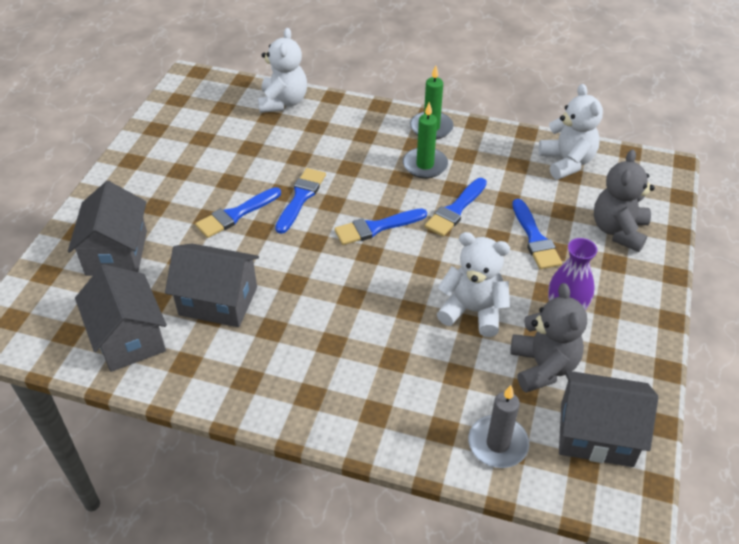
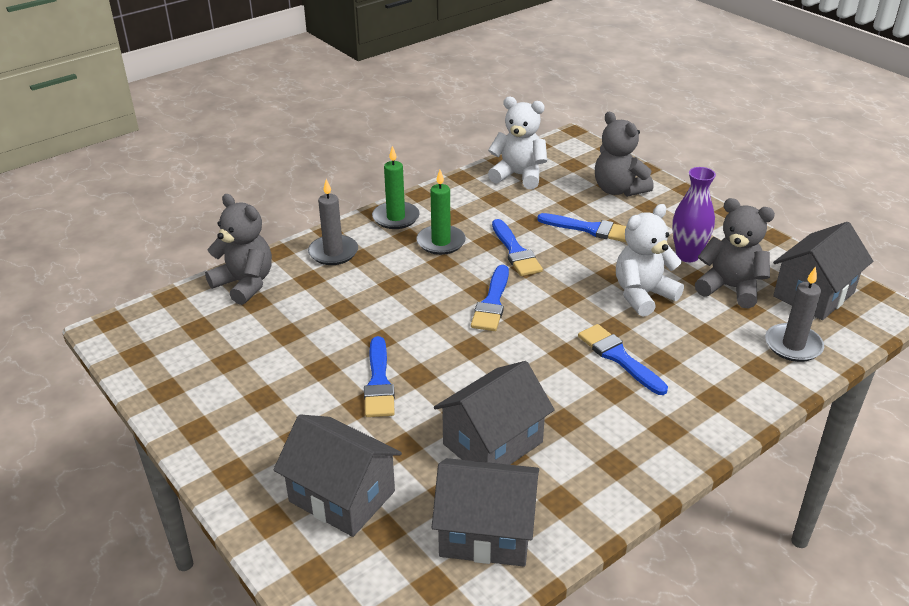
camera: 55 degrees left, 10 degrees down
white teddy bear [258,28,307,113] -> grey teddy bear [205,194,272,305]
blue brush [275,168,326,234] -> blue brush moved to [578,324,668,395]
none -> grey candle [308,179,358,265]

